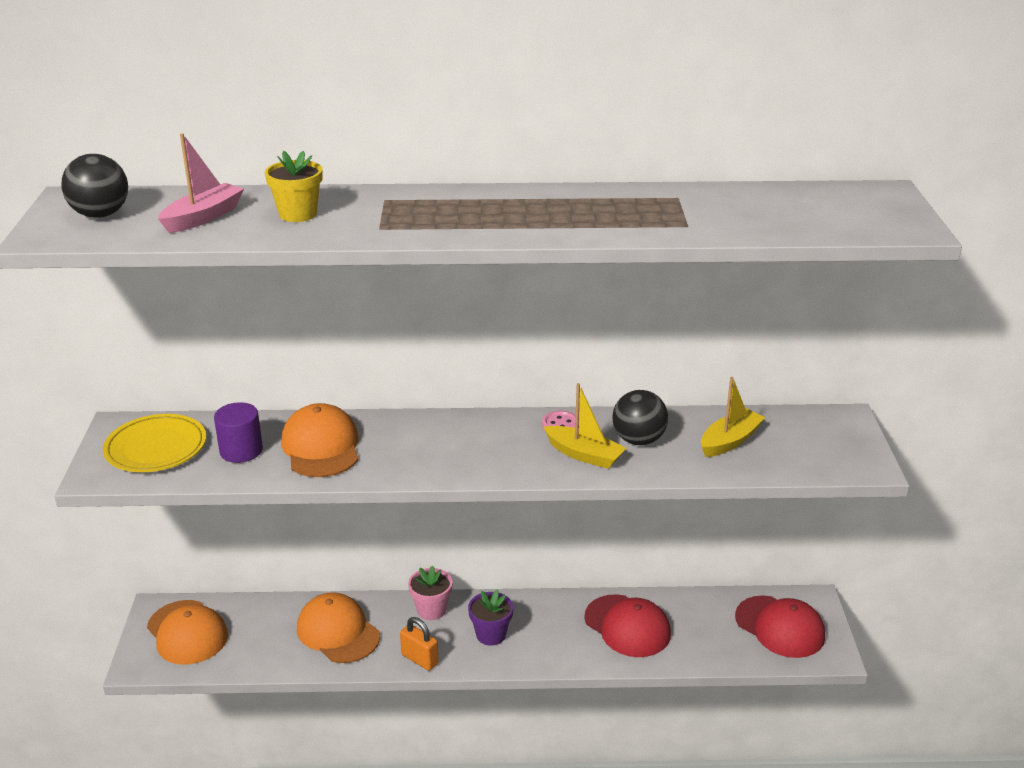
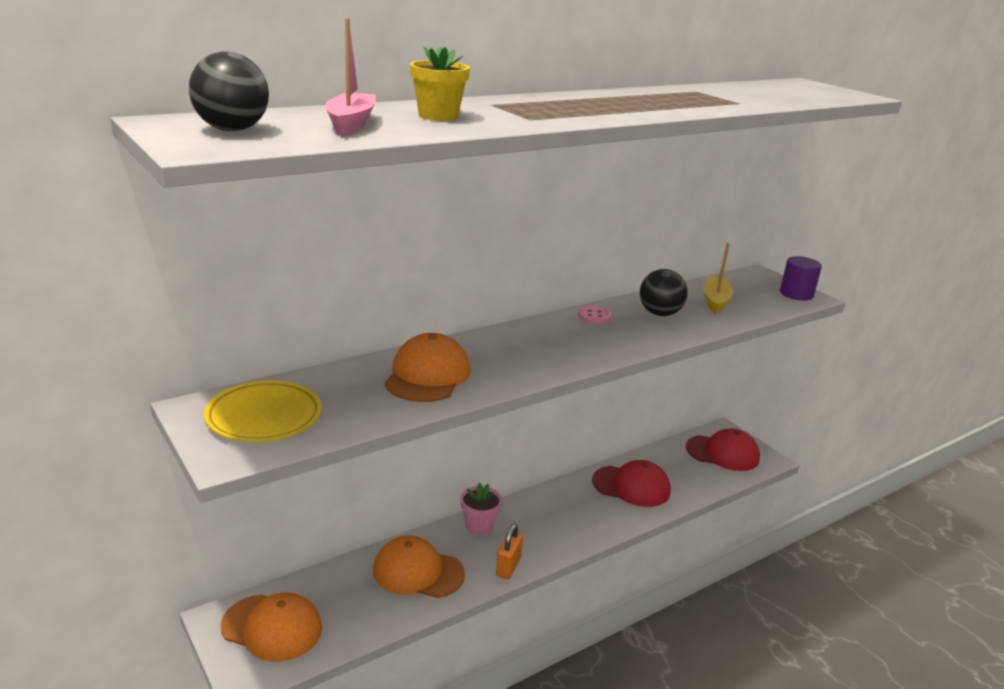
camera: 35 degrees left, 5 degrees down
purple cylinder [214,402,263,463] -> purple cylinder moved to [780,256,822,301]
orange cap [281,403,358,477] -> orange cap turned 60 degrees clockwise [385,333,470,402]
orange padlock [400,617,439,671] -> orange padlock turned 75 degrees counterclockwise [496,524,523,579]
purple flower pot [468,590,513,646] -> none
yellow boat [544,383,626,469] -> none

